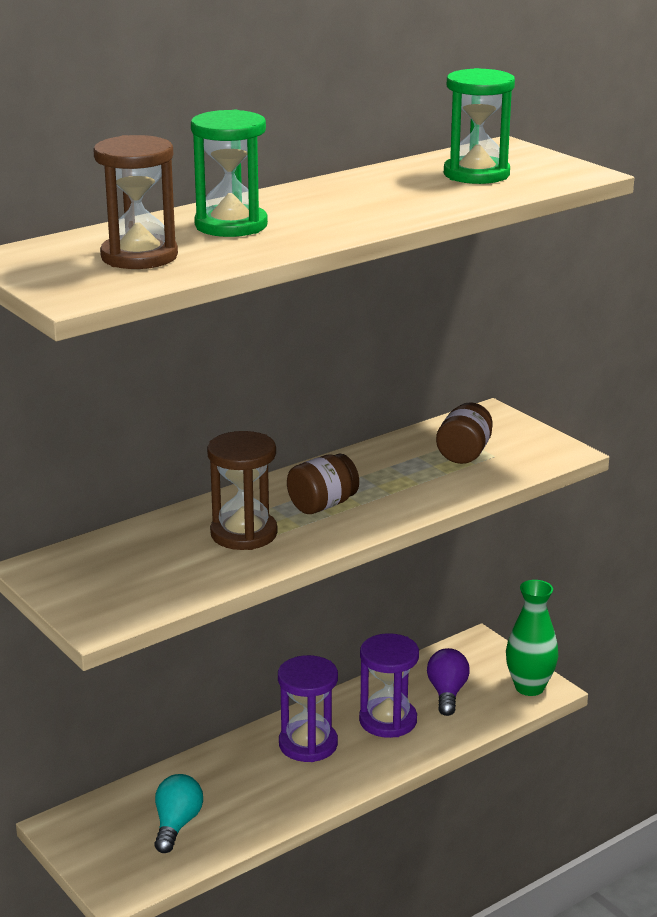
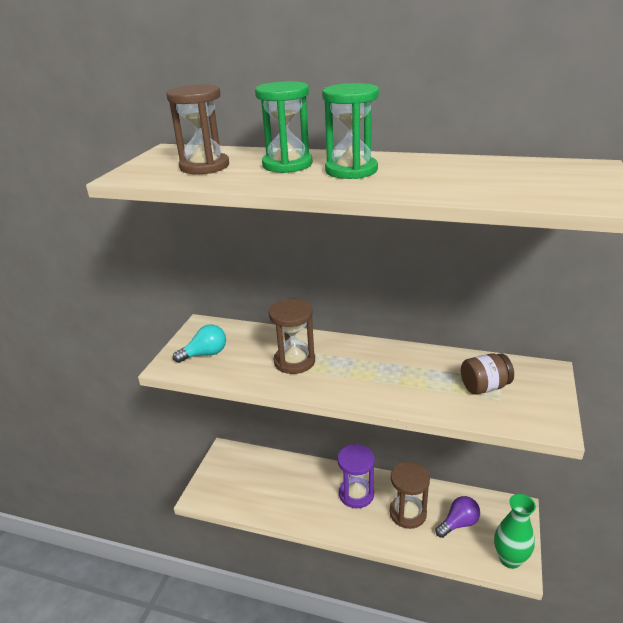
camera: 55 degrees right, 5 degrees up
turquoise light bulb [154,774,203,853] -> turquoise light bulb moved to [173,324,226,363]
brown jar [287,454,359,514] -> none
purple hourglass [359,633,419,738] -> brown hourglass [389,462,430,529]
green hourglass [444,68,515,184] -> green hourglass moved to [322,83,379,179]

